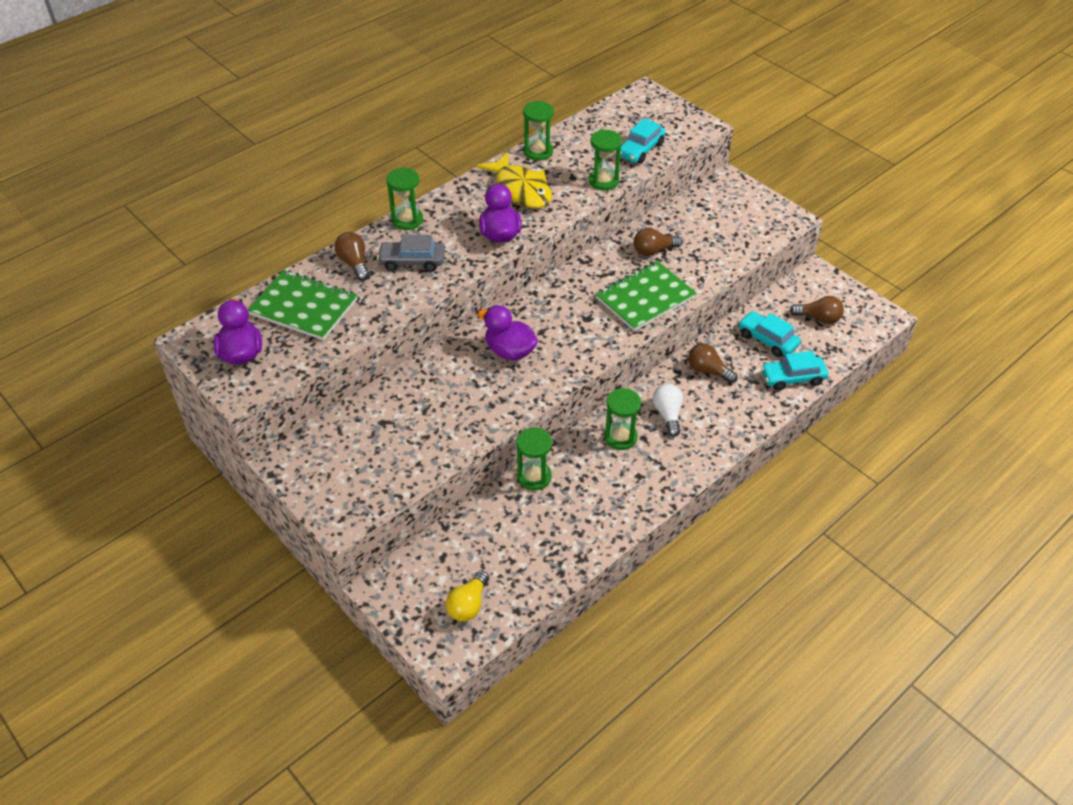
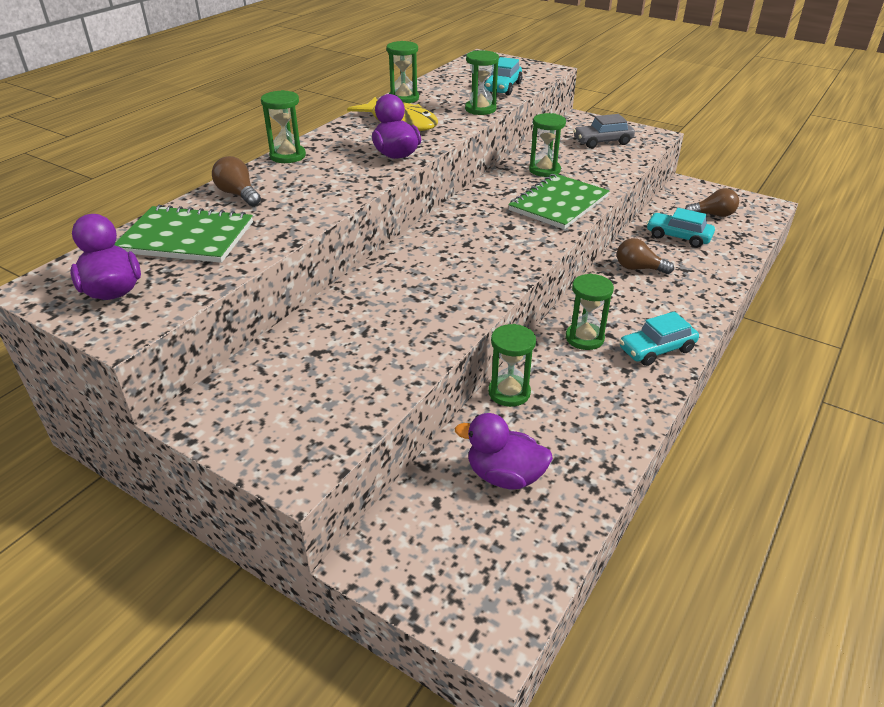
camera: 15 degrees left, 10 degrees down
grey car [377,235,445,272] -> grey car moved to [573,114,635,148]
yellow light bulb [446,570,489,622] -> none
purple duck [477,305,538,360] -> purple duck moved to [455,413,553,490]
brown light bulb [634,228,682,256] -> green hourglass [529,113,566,177]
white light bulb [653,384,683,437] -> none
turquoise car [761,351,828,391] -> turquoise car moved to [619,311,699,366]

